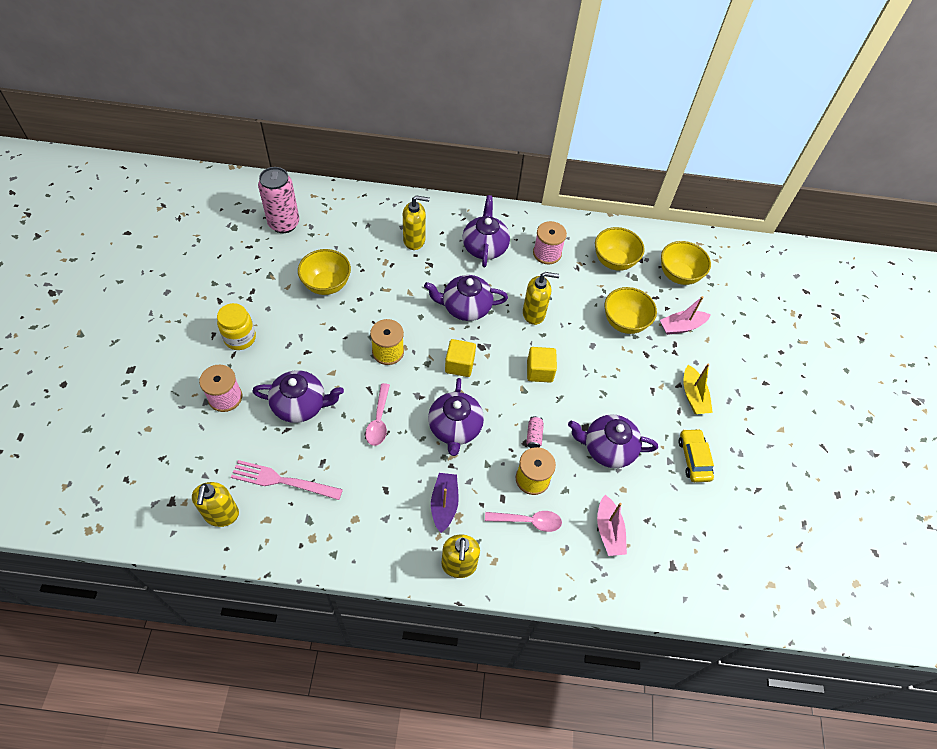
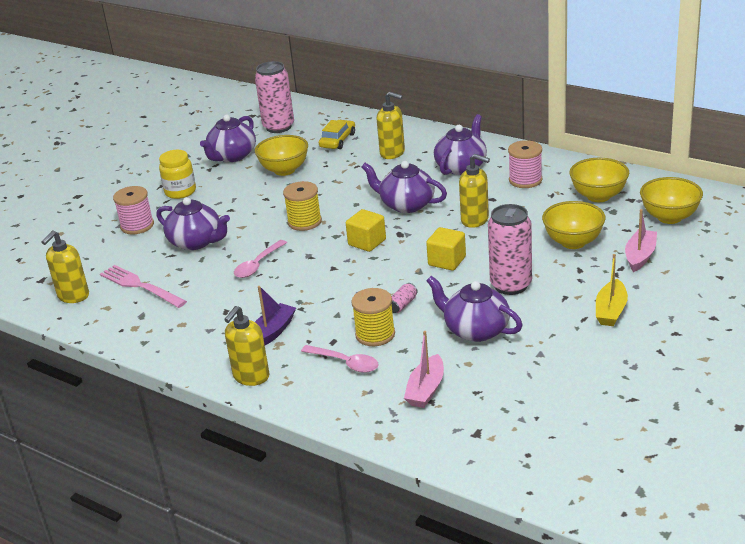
camera: 35 degrees right, 25 degrees down
purple teapot [428,378,484,456] -> purple teapot moved to [200,114,256,162]
pink boat [660,296,711,335] -> pink boat turned 105 degrees clockwise [625,209,657,272]
yellow car [679,429,714,482] -> yellow car moved to [319,120,355,149]
none -> pink can [488,204,532,295]

